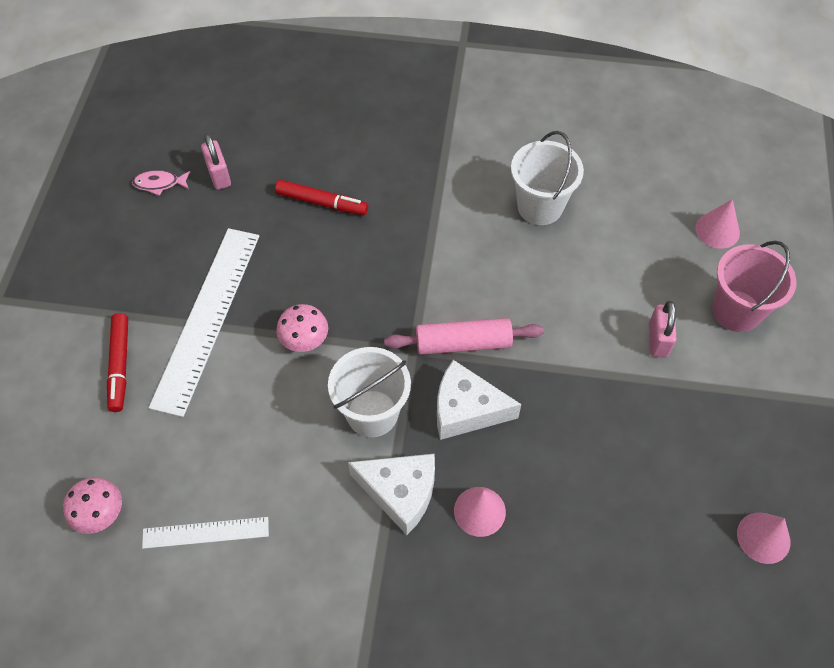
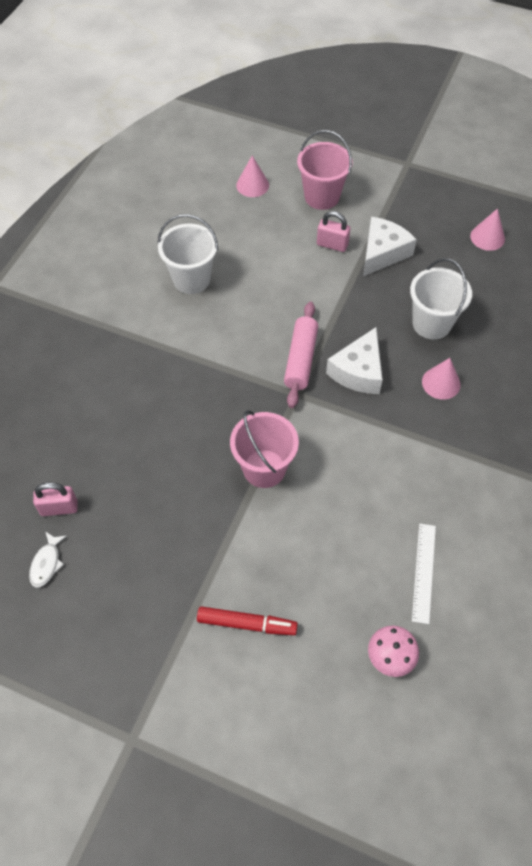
camera: 75 degrees left, 0 degrees up
pink fish [132,170,190,196] -> white fish [29,531,67,587]
white ruler [149,228,259,417] -> none
red marker [275,180,368,215] -> none
pink mushroom [276,304,328,352] -> pink bucket [230,410,299,488]
white bucket [328,347,411,437] -> white bucket moved to [410,258,472,340]
white cheese [348,453,435,535] -> white cheese moved to [363,217,417,276]

